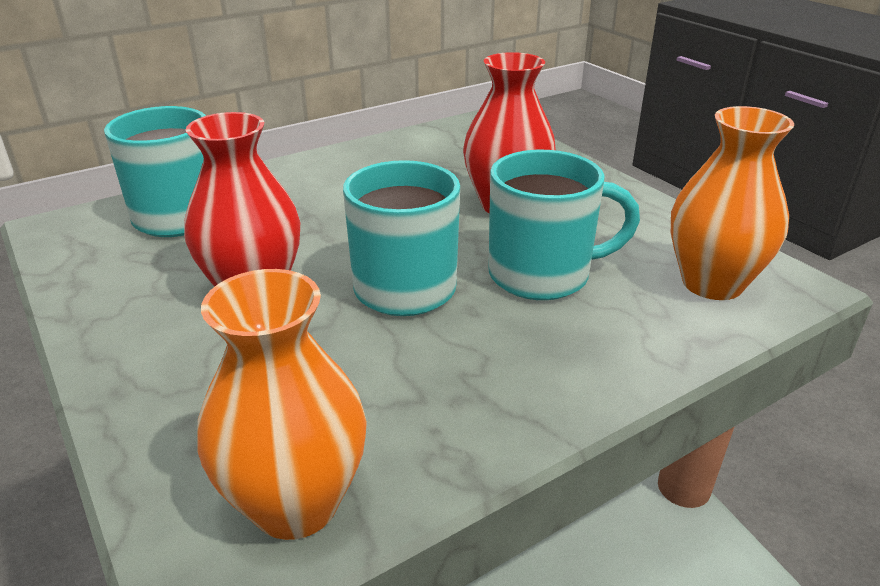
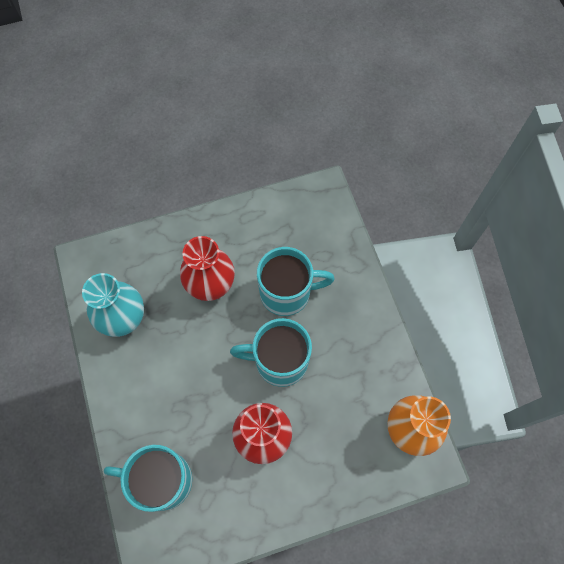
camera: 75 degrees left, 35 degrees up
turquoise mug [488,150,640,300] -> turquoise mug turned 75 degrees clockwise [257,247,335,316]
orange vase [671,106,794,300] -> none
none -> turquoise vase [82,273,144,337]

